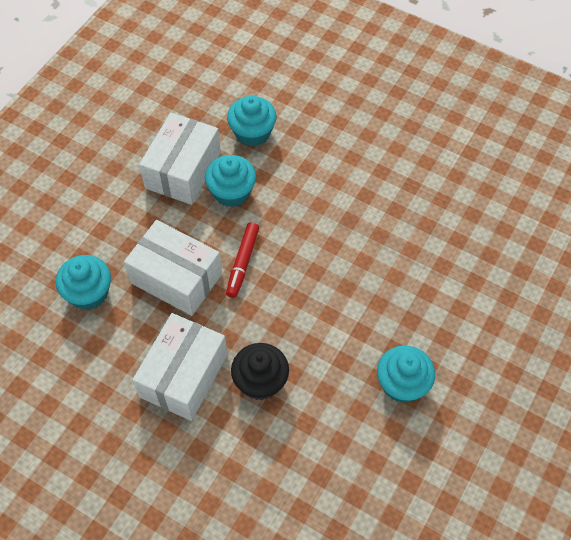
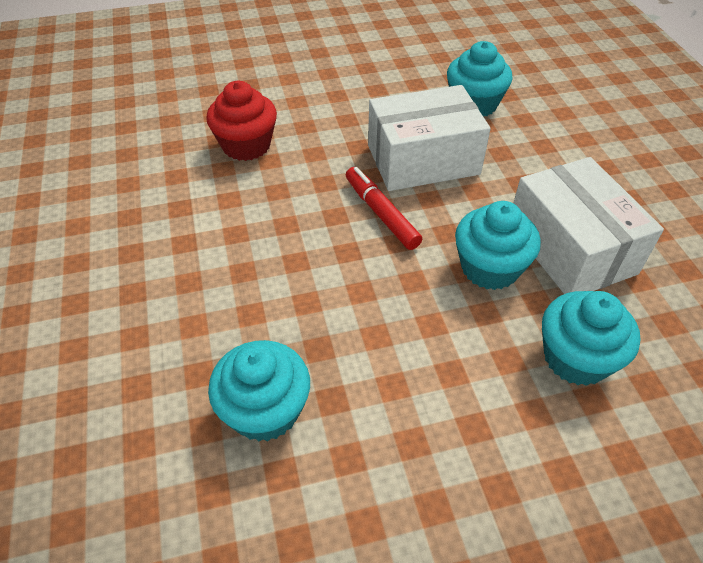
camera: 135 degrees right, 10 degrees down
white box [133,313,228,421] -> none
black cupcake [231,343,289,400] -> red cupcake [206,81,277,161]
turquoise cupcake [377,345,435,403] -> turquoise cupcake moved to [208,340,310,442]

